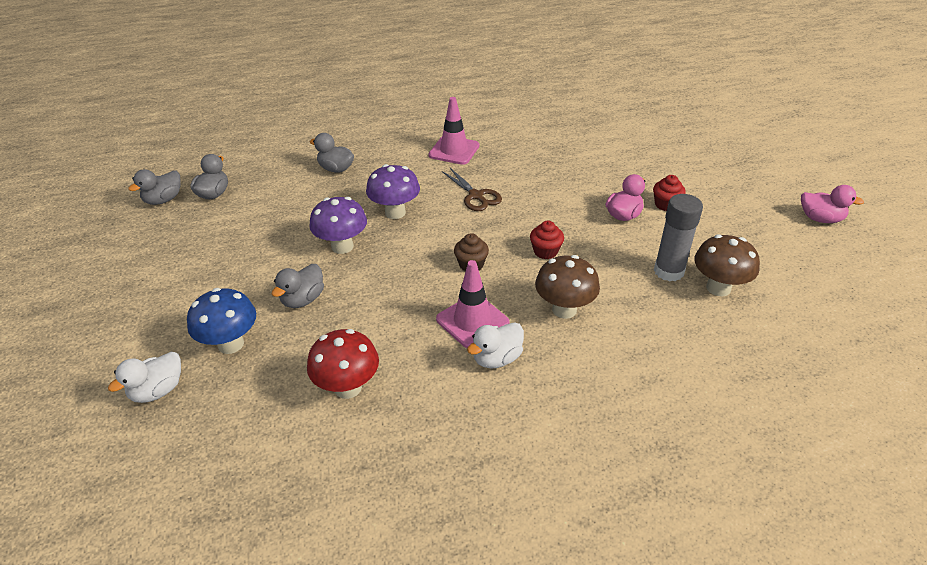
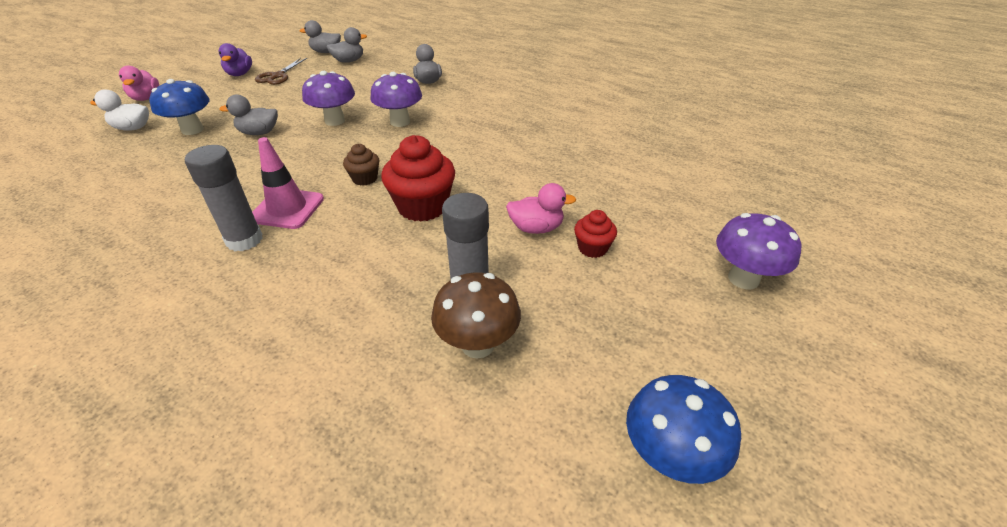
camera: 50 degrees right, 0 degrees up
red mushroom [307,329,379,399] -> none
pink traffic cone [428,97,480,165] -> none
brown scissors [442,168,502,211] -> brown scissors moved to [255,58,307,85]
white duck [467,322,524,368] -> grey glue stick [185,145,263,252]
red cupcake [530,221,564,259] -> red cupcake [381,135,455,222], size x1.86
brown mushroom [535,255,600,319] -> none
pink duck [801,185,864,223] -> pink duck moved to [119,66,159,101]
none -> purple duck [218,43,252,76]
none -> blue mushroom [626,375,741,484]
none -> purple mushroom [716,213,802,290]

